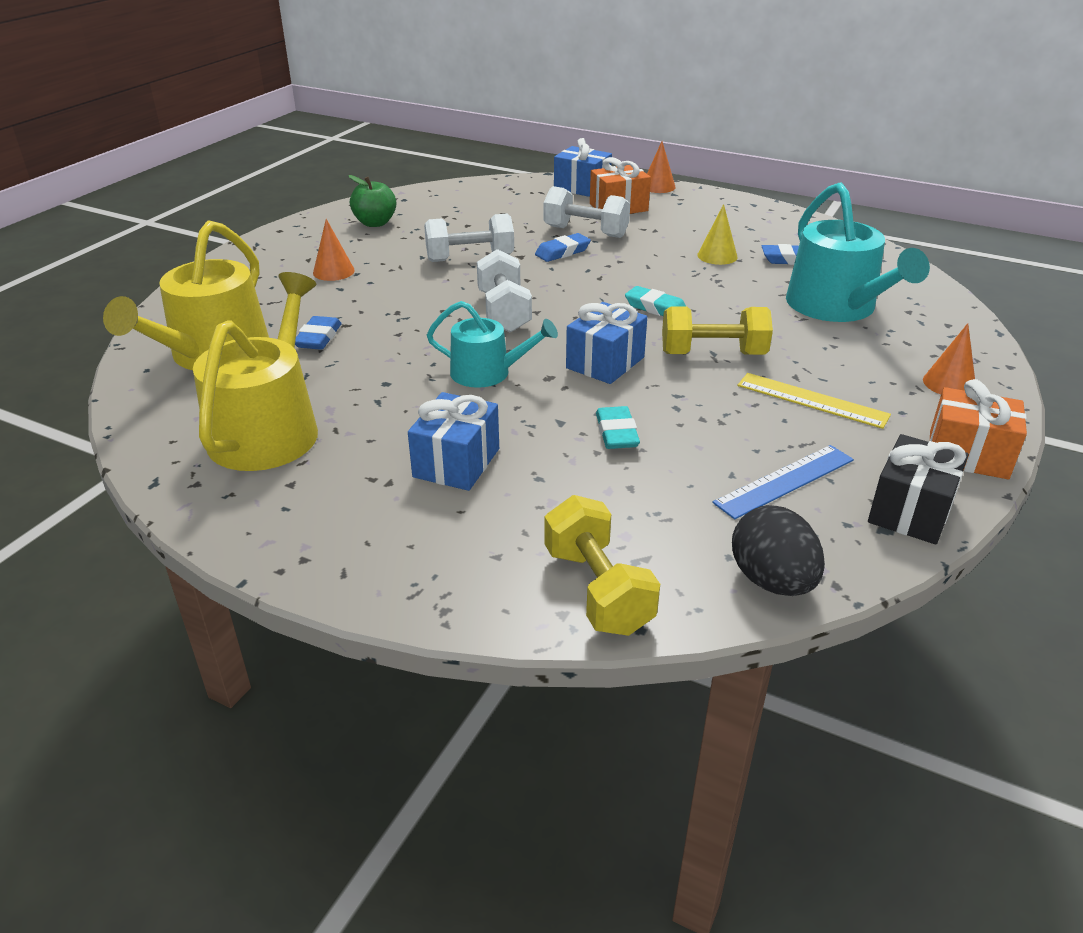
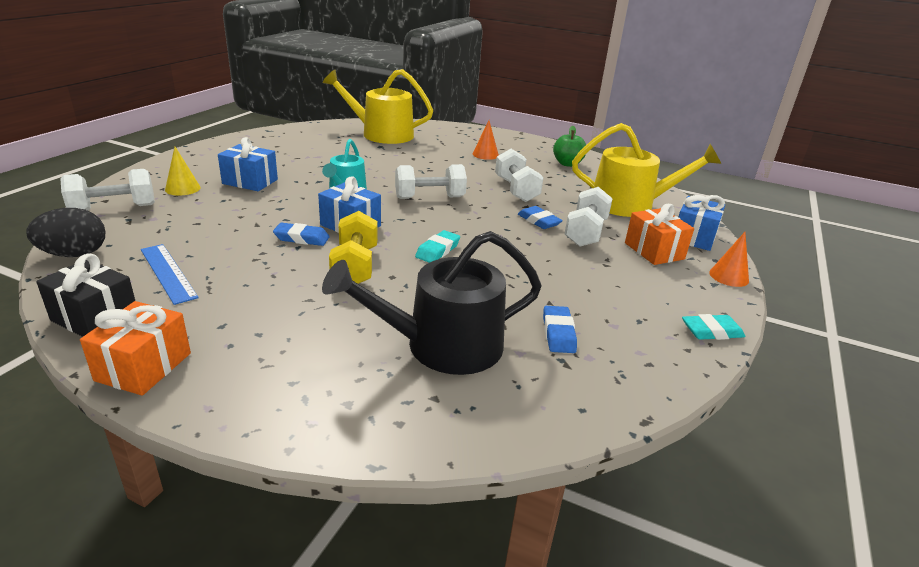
camera: 85 degrees right, 5 degrees down
yellow watering can [193,272,318,471] -> yellow watering can moved to [572,123,721,217]
blue eraser [295,316,342,350] -> blue eraser moved to [273,223,330,246]
yellow dumbbell [545,495,660,636] -> white dumbbell [60,169,155,211]
turquoise eraser [596,406,640,449] -> turquoise eraser moved to [682,314,746,340]
yellow cone [697,204,738,265] -> yellow cone moved to [165,147,201,195]
yellow ruler [737,373,891,429] -> none
turquoise watering can [786,183,930,322] -> black watering can [322,231,542,375]
orange cone [923,323,975,394] -> none

